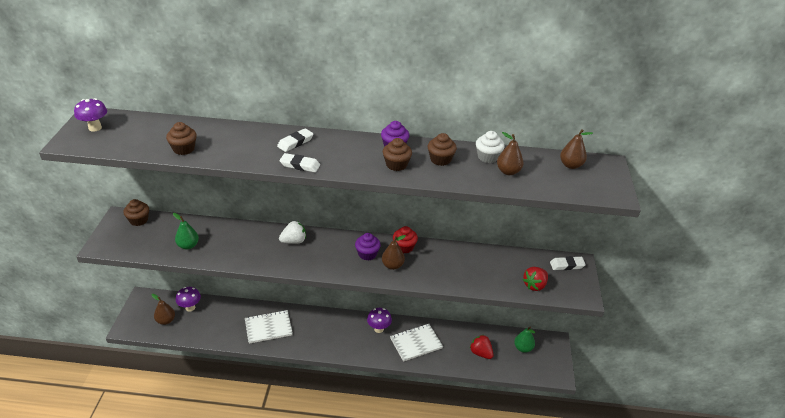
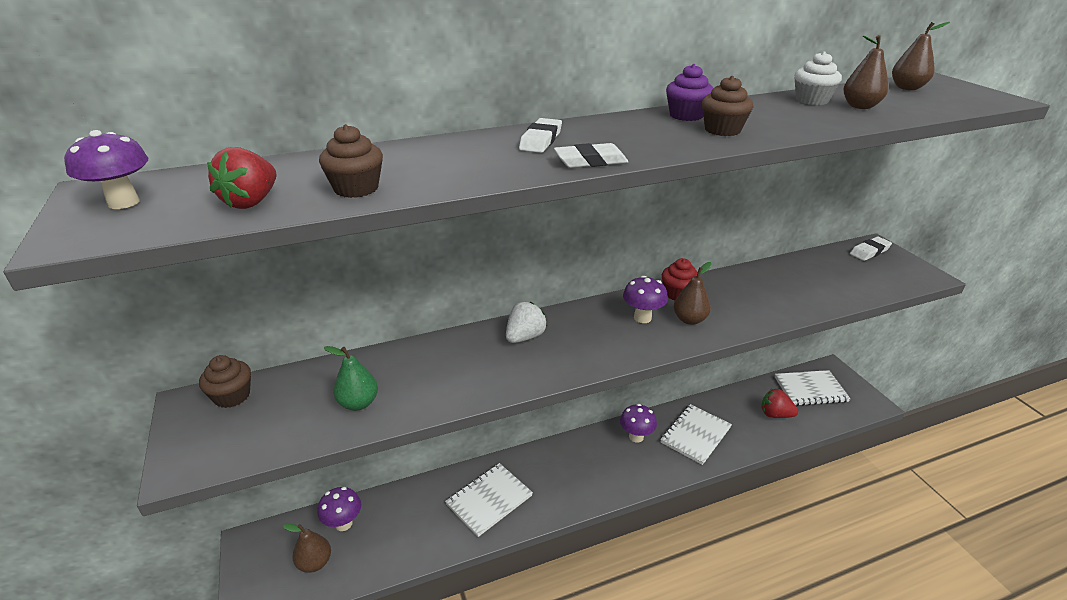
camera: 25 degrees left, 5 degrees down
purple cupcake [355,233,381,261] -> purple mushroom [623,276,668,323]
brown cupcake [428,133,457,166] -> none
green pear [514,326,535,353] -> white notebook [775,370,851,406]
red strawberry [523,267,548,291] -> red strawberry moved to [207,147,277,209]

